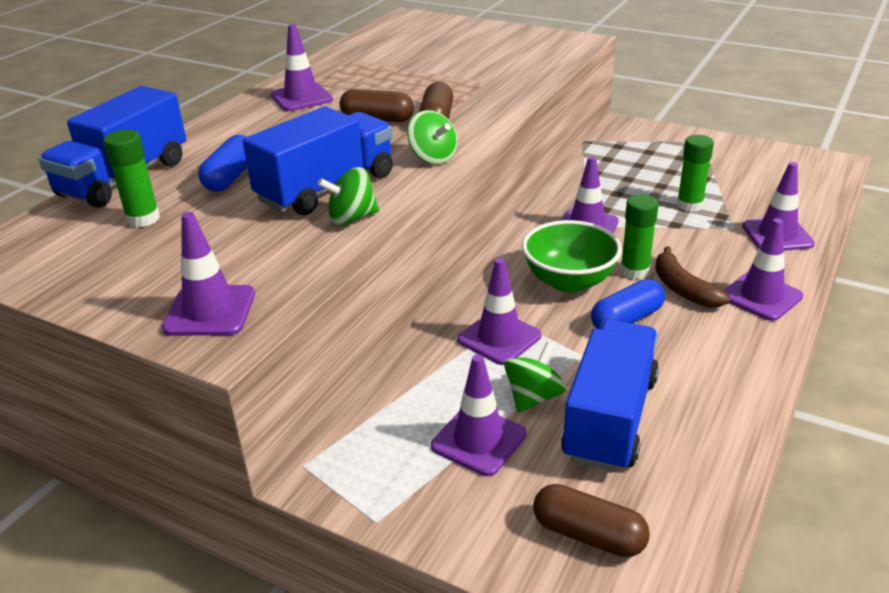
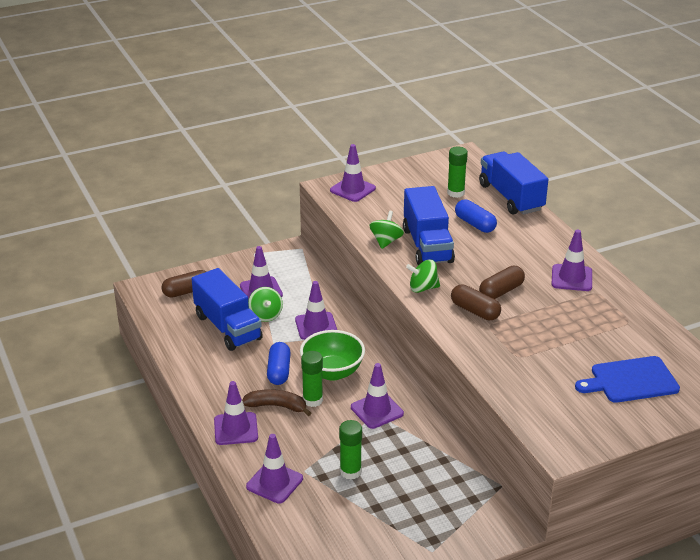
camera: 125 degrees right, 0 degrees up
none -> blue cutting board [575,356,680,403]

